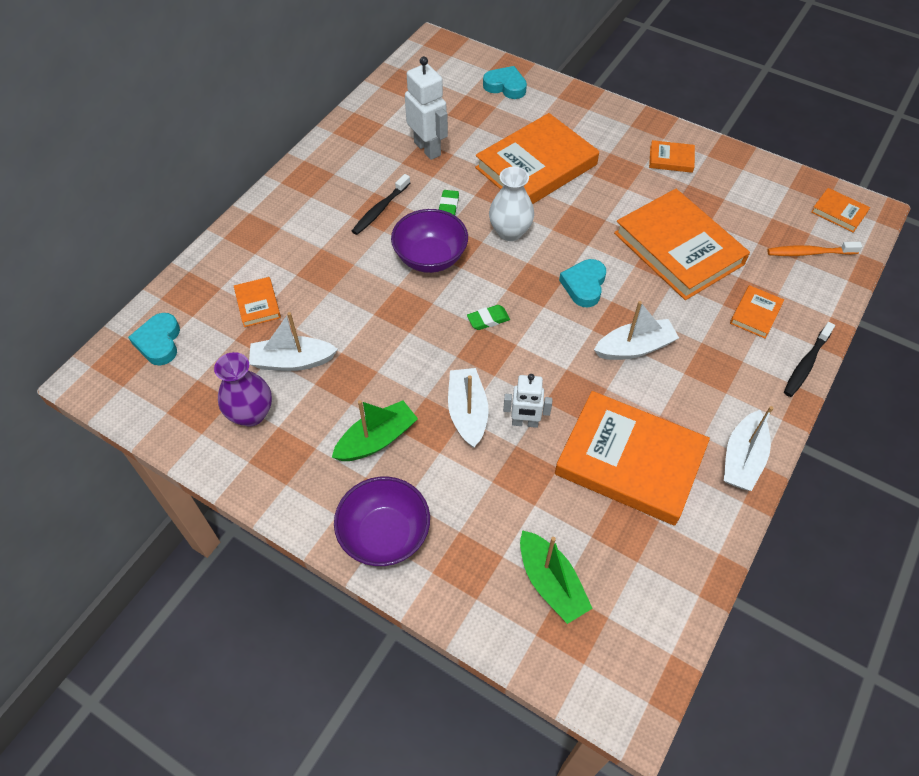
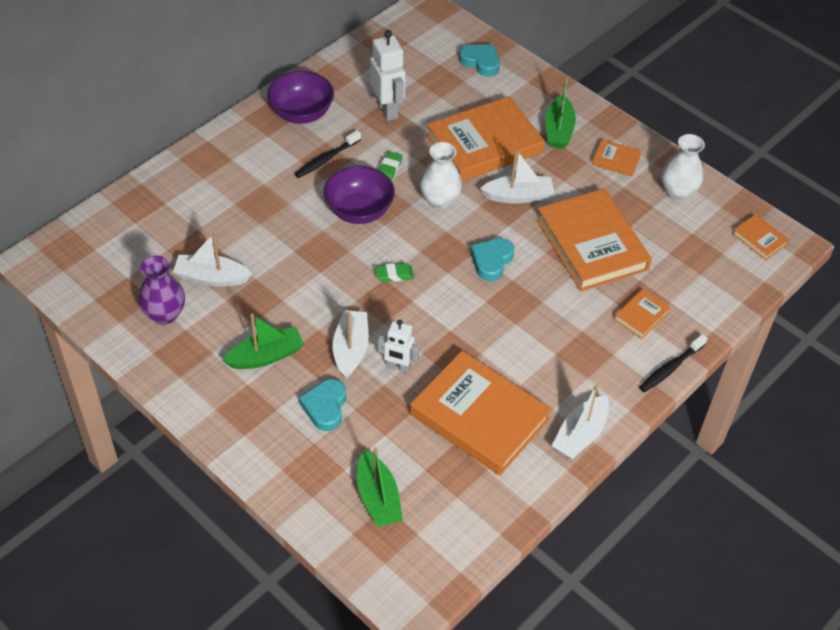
camera: 10 degrees right, 5 degrees down
turquoise heart [128,313,180,365] -> turquoise heart moved to [299,379,346,431]
orange book [234,277,281,327] -> none
purple bowl [334,477,430,566] -> purple bowl moved to [267,71,334,124]
white boat [594,301,679,360] -> white boat moved to [480,149,555,204]
orange toothbrush [767,242,862,256] -> none
none -> green boat [545,77,576,149]
none -> white vase [661,134,705,201]

